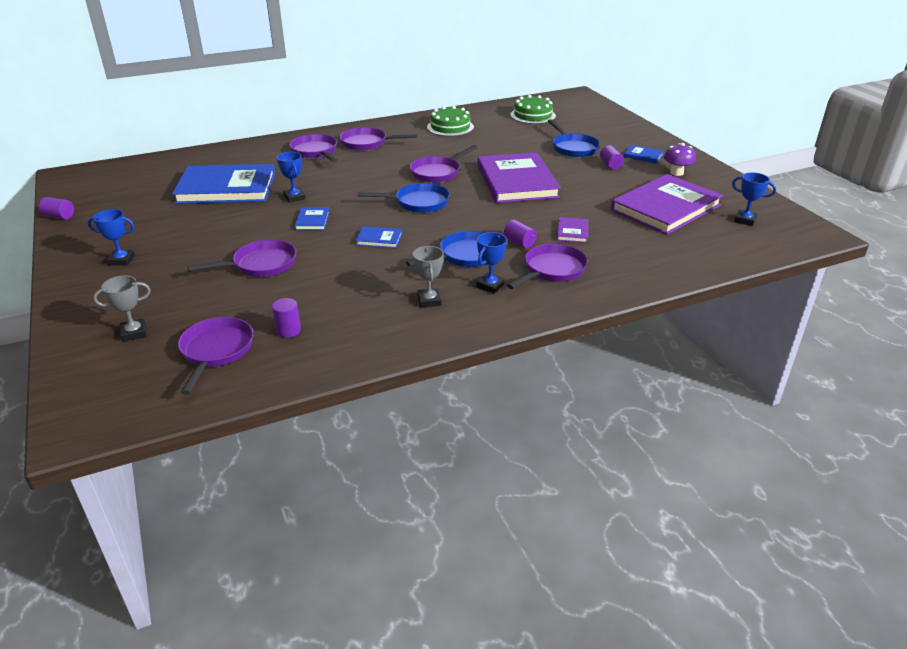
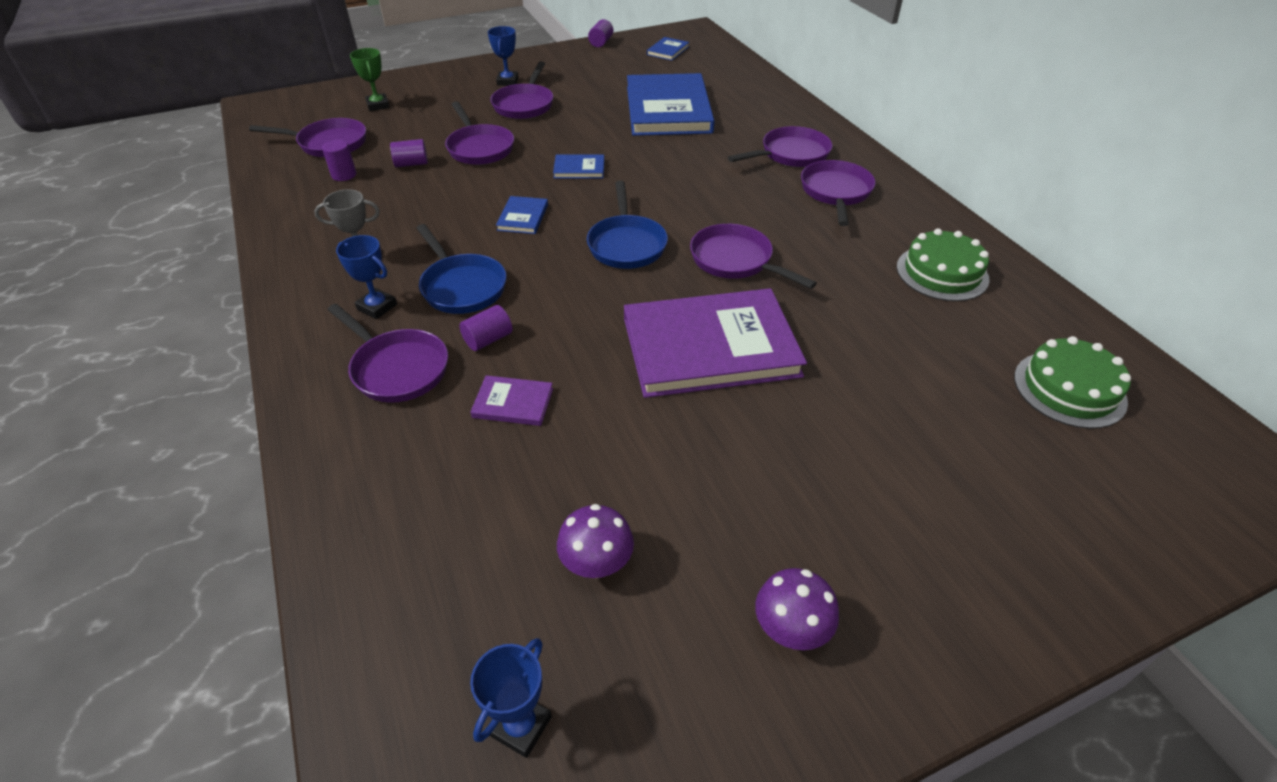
camera: 90 degrees right, 10 degrees up
grey trophy [93,275,151,341] -> green trophy [350,48,390,111]
blue trophy [277,152,305,203] -> none
blue pan [548,119,600,157] -> none
purple cylinder [600,145,624,170] -> purple cylinder moved to [390,139,428,167]
purple book [611,174,723,235] -> purple mushroom [557,504,634,578]
blue book [624,145,664,163] -> blue book moved to [647,37,689,61]
none -> purple pan [490,61,553,119]

